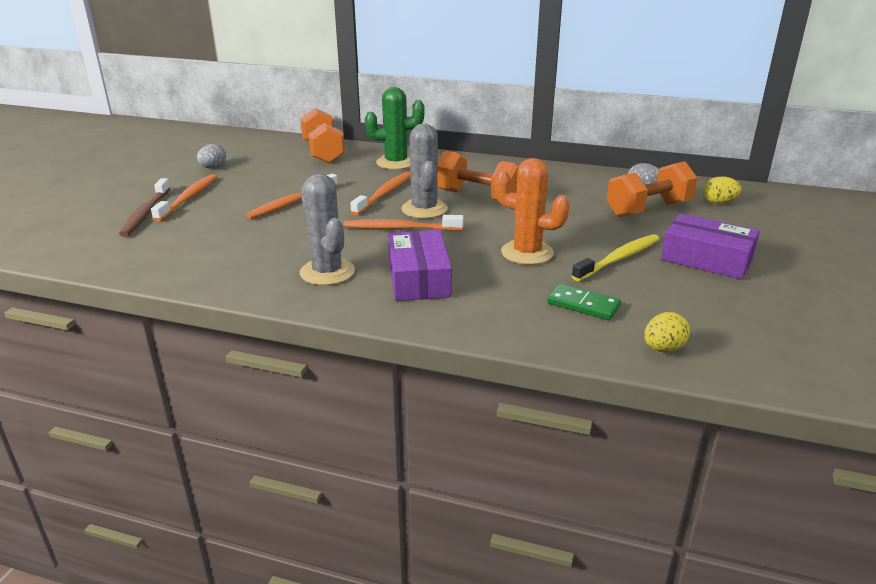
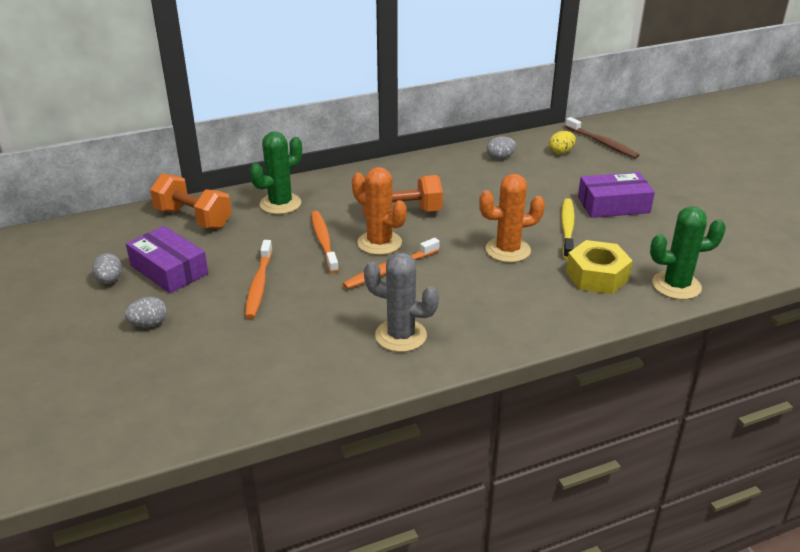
camera: 40 degrees left, 5 degrees up
brown toothbrush [119,178,170,236] -> brown toothbrush moved to [565,117,639,159]
orange toothbrush [151,174,217,222] -> grey egg [125,297,167,327]
purple box [388,230,452,301] -> purple box moved to [126,226,208,293]
grey cactus [402,123,448,219] -> orange cactus [352,167,407,255]
green domino [547,284,621,320] -> yellow nut [566,240,633,294]
orange dumbbell [607,161,698,217] -> none
yellow egg [644,312,690,352] -> green cactus [650,206,726,300]

